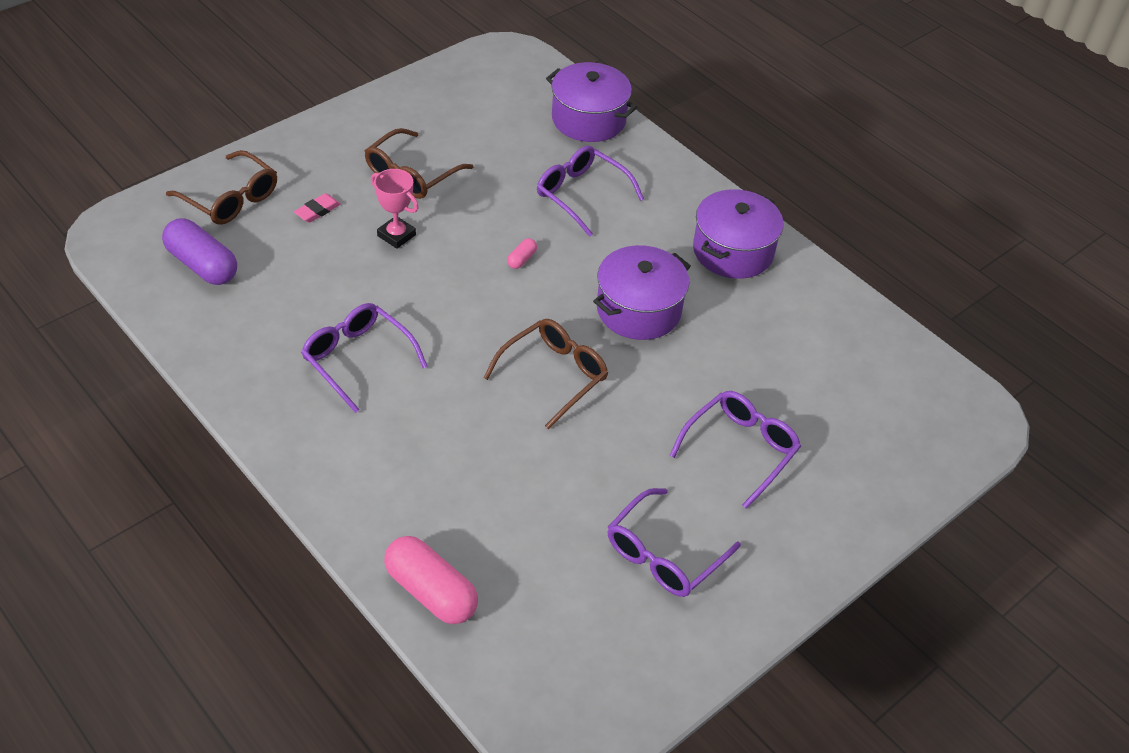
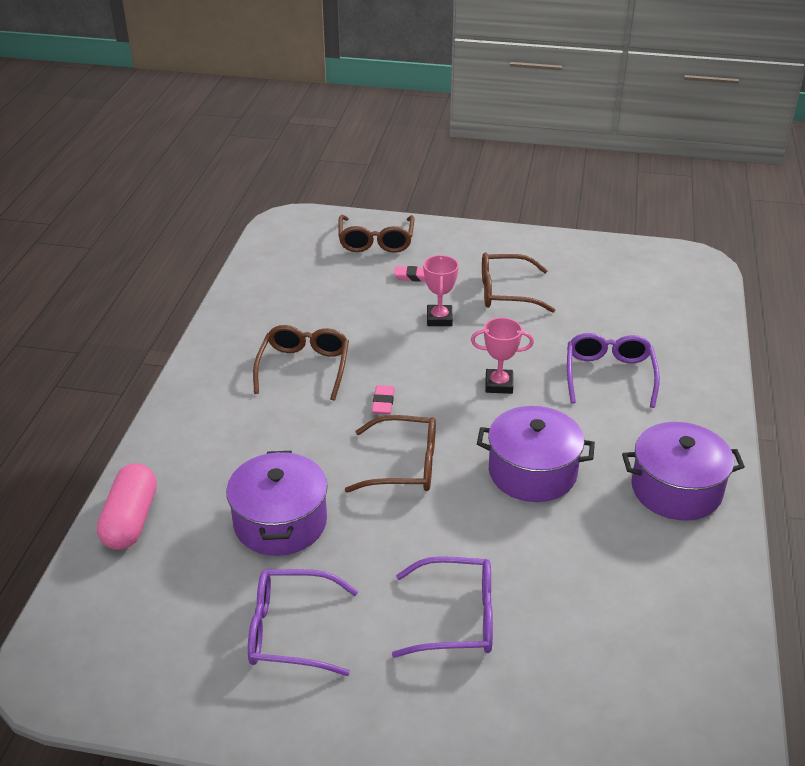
camera: 55 degrees right, 10 degrees down
purple capsule [162,218,237,285] -> none
purple glasses [301,303,428,413] -> brown glasses [253,325,349,401]
pink capsule [507,238,537,269] -> pink trophy [471,318,534,394]
purple pot [546,62,637,142] -> purple pot moved to [226,451,328,556]
none -> pink eraser [372,385,395,414]

